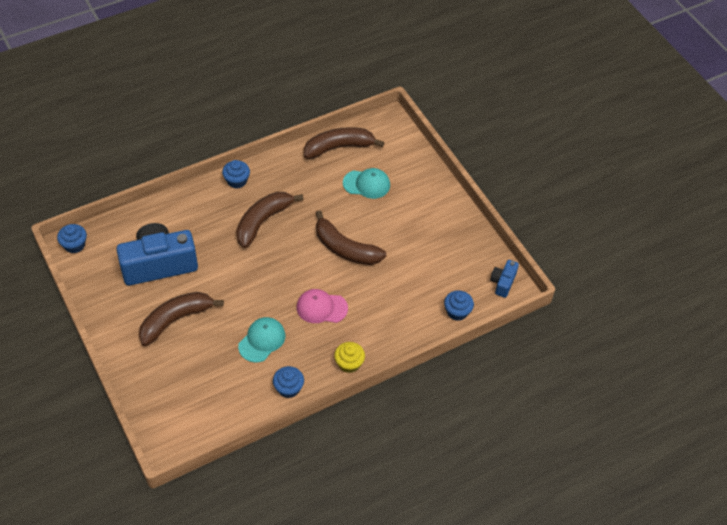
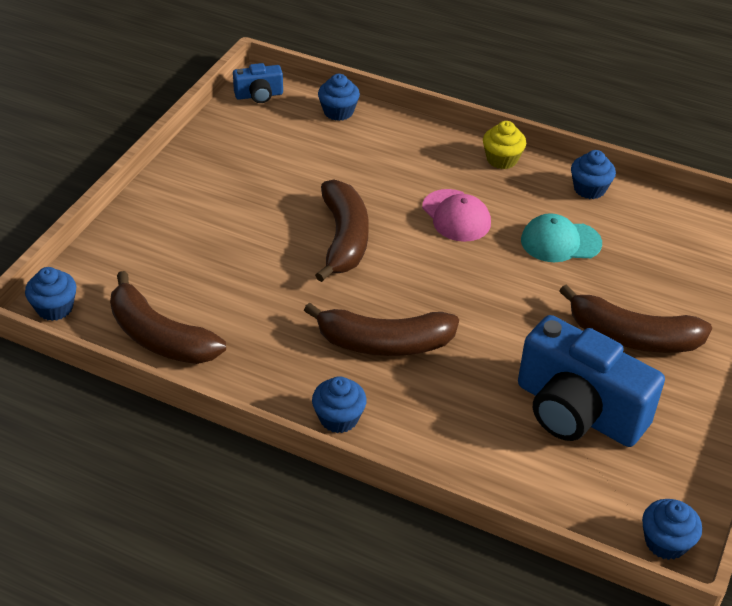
camera: 125 degrees left, 10 degrees down
turquoise cap [343,168,390,199] -> none
none -> blue cupcake [25,267,77,321]

